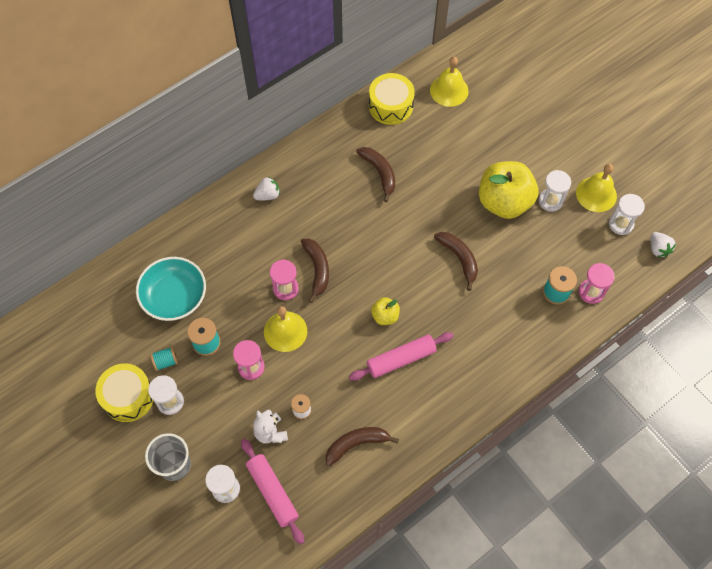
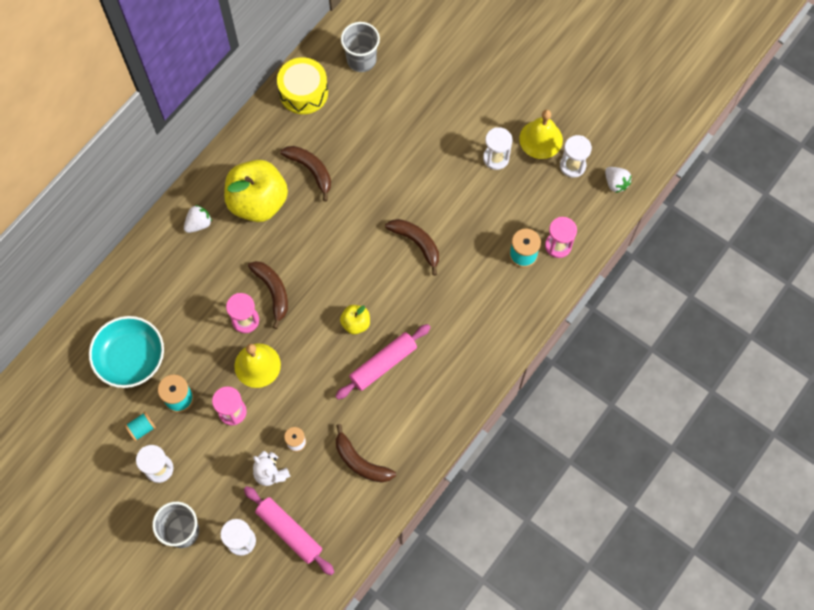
camera: 15 degrees left, 5 degrees up
yellow drum [96,363,153,422] -> none
brown banana [325,427,399,466] -> brown banana turned 105 degrees counterclockwise [336,424,396,483]
yellow bell [430,57,469,107] -> grey cup [341,22,380,72]
yellow apple [479,161,538,219] -> yellow apple moved to [224,160,288,222]

